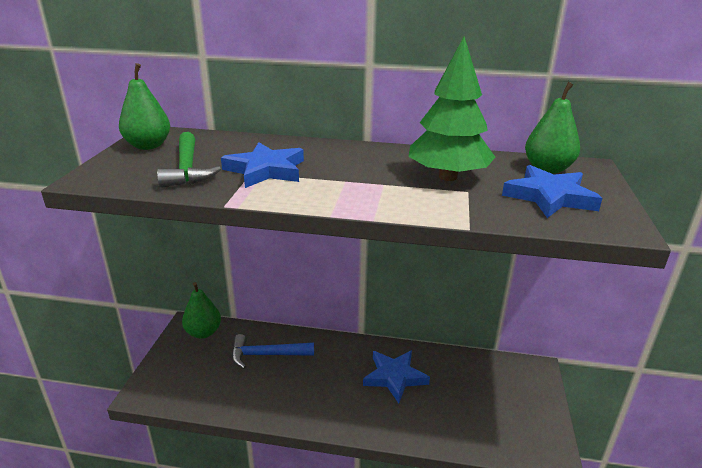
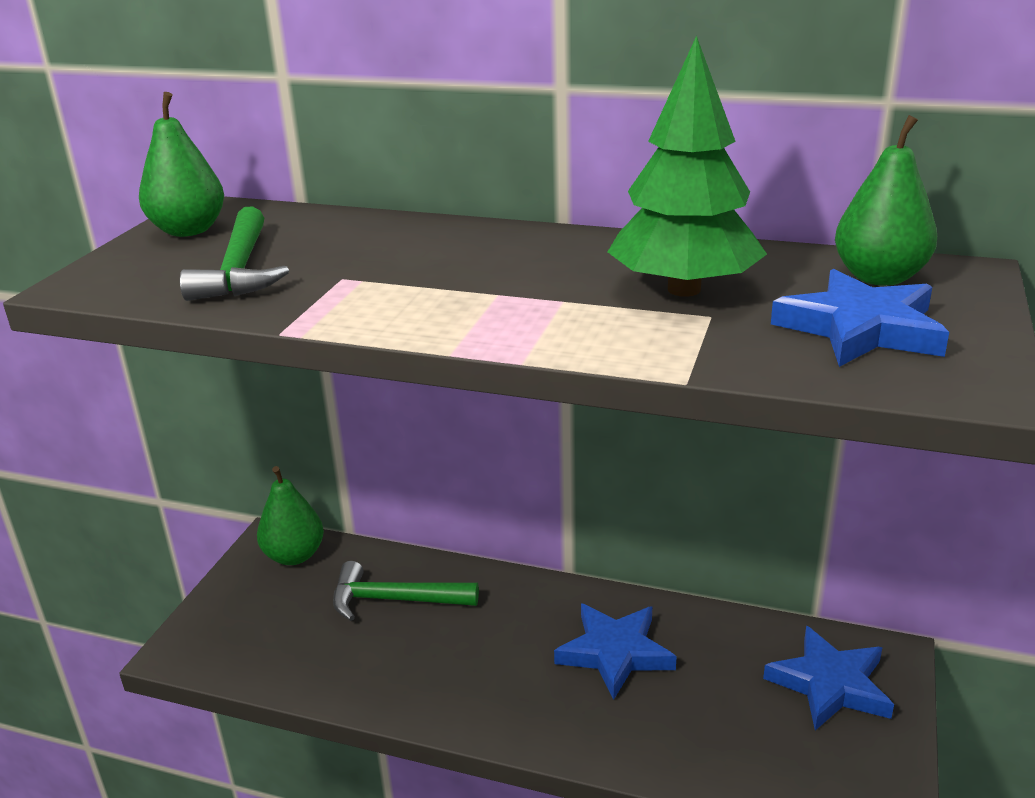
camera: 10 degrees right, 0 degrees up
blue star [221,142,304,188] -> blue star moved to [763,626,894,730]
blue hammer [231,334,314,369] -> green hammer [333,561,479,621]

